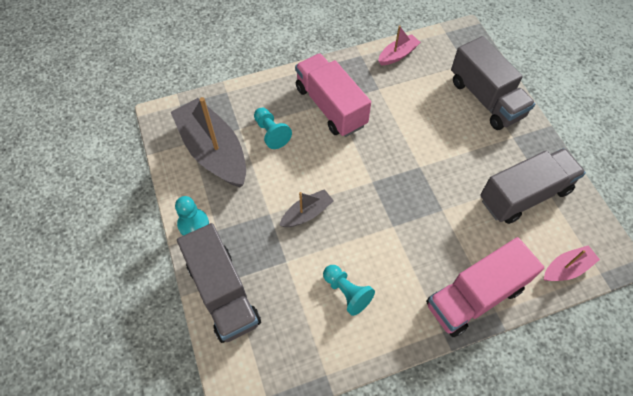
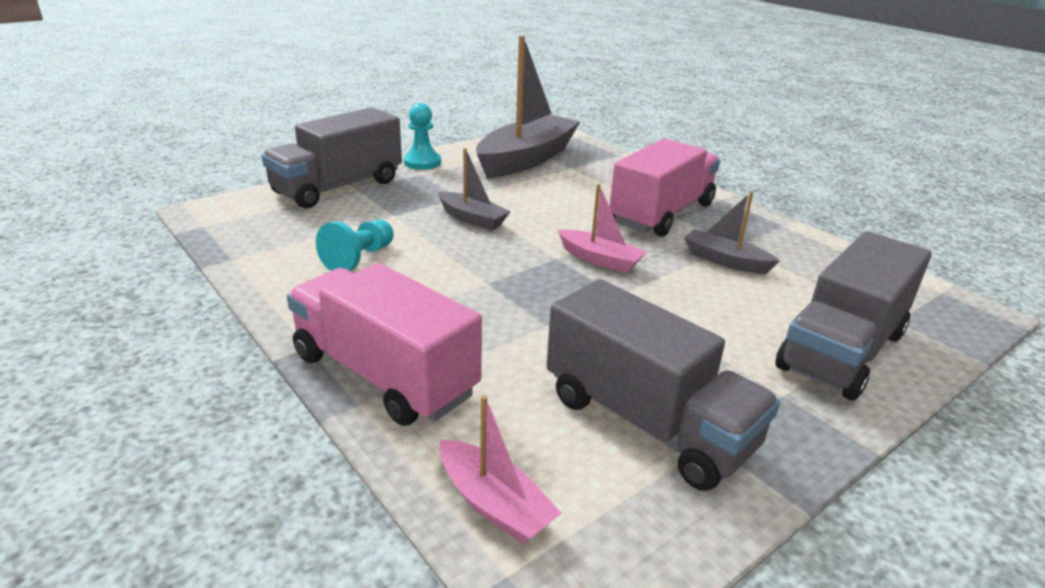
camera: 70 degrees right, 30 degrees down
turquoise pawn [254,108,292,149] -> none
pink boat [378,25,421,65] -> pink boat moved to [558,184,646,273]
none -> grey boat [684,191,780,274]

